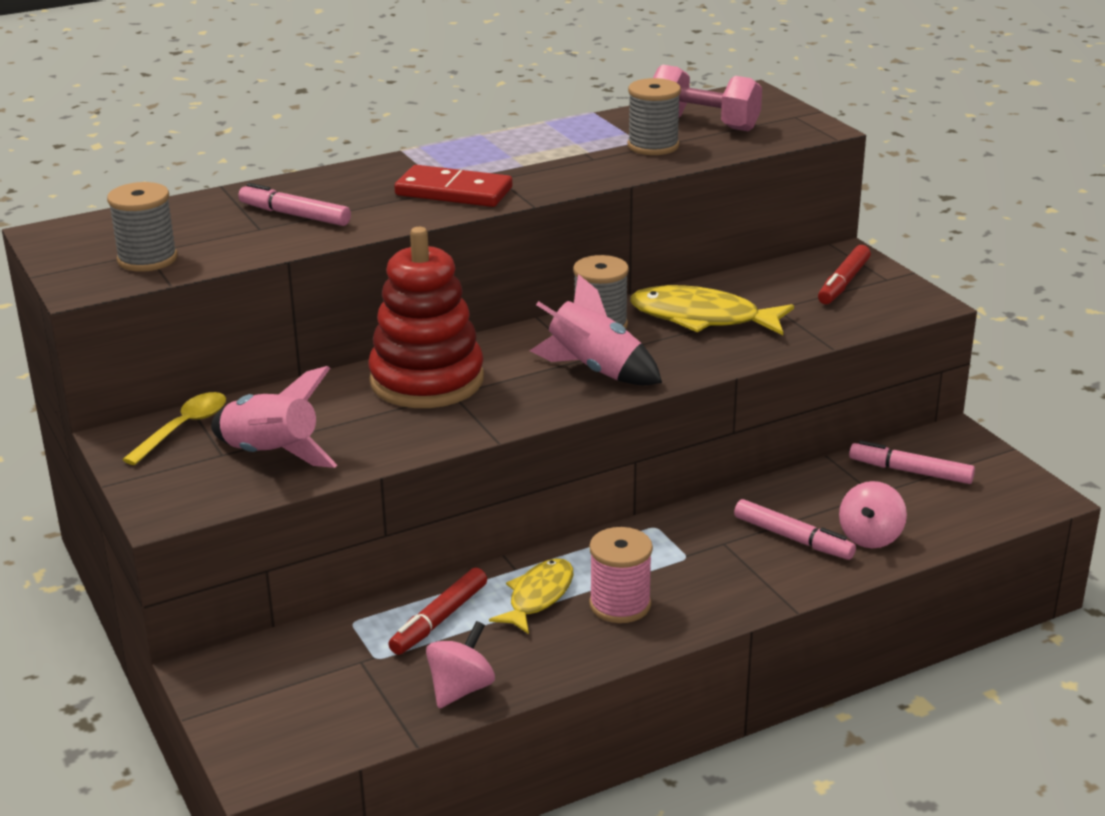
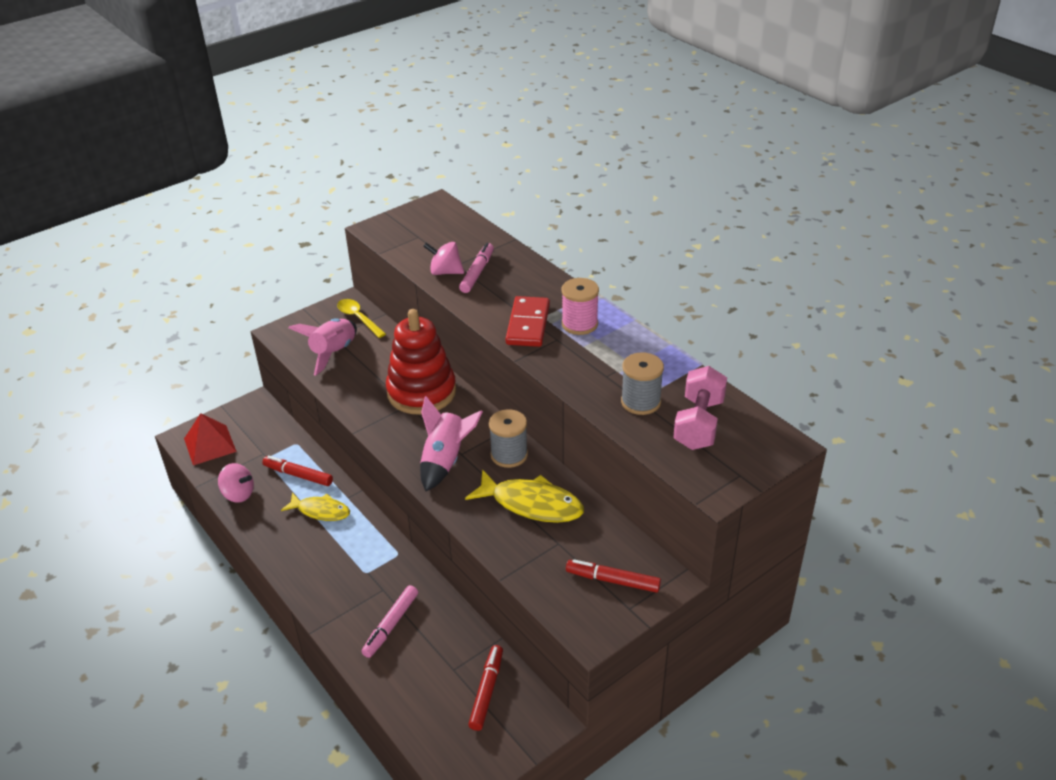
camera: 80 degrees right, 10 degrees up
grey spool [107,182,177,272] -> none
yellow spoon [122,392,226,465] -> yellow spoon turned 150 degrees counterclockwise [337,299,386,338]
pink spool [589,527,653,623] -> pink spool moved to [562,278,599,335]
yellow fish [630,285,794,335] -> yellow fish turned 105 degrees clockwise [465,469,584,523]
pink spinning top [839,481,907,548] -> pink spinning top moved to [423,242,464,275]
pink marker [849,441,975,484] -> red marker [468,645,503,731]
none -> red pyramid [184,413,237,465]

